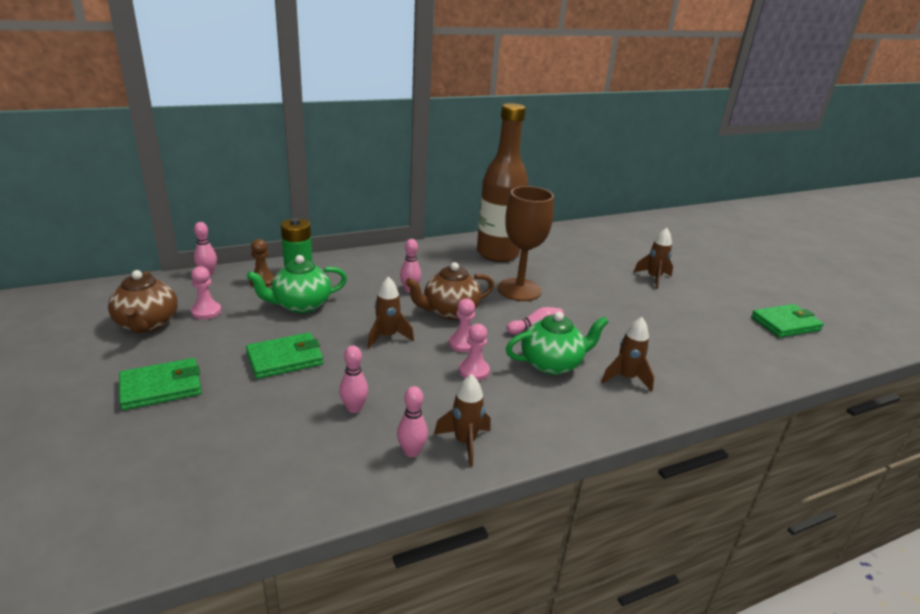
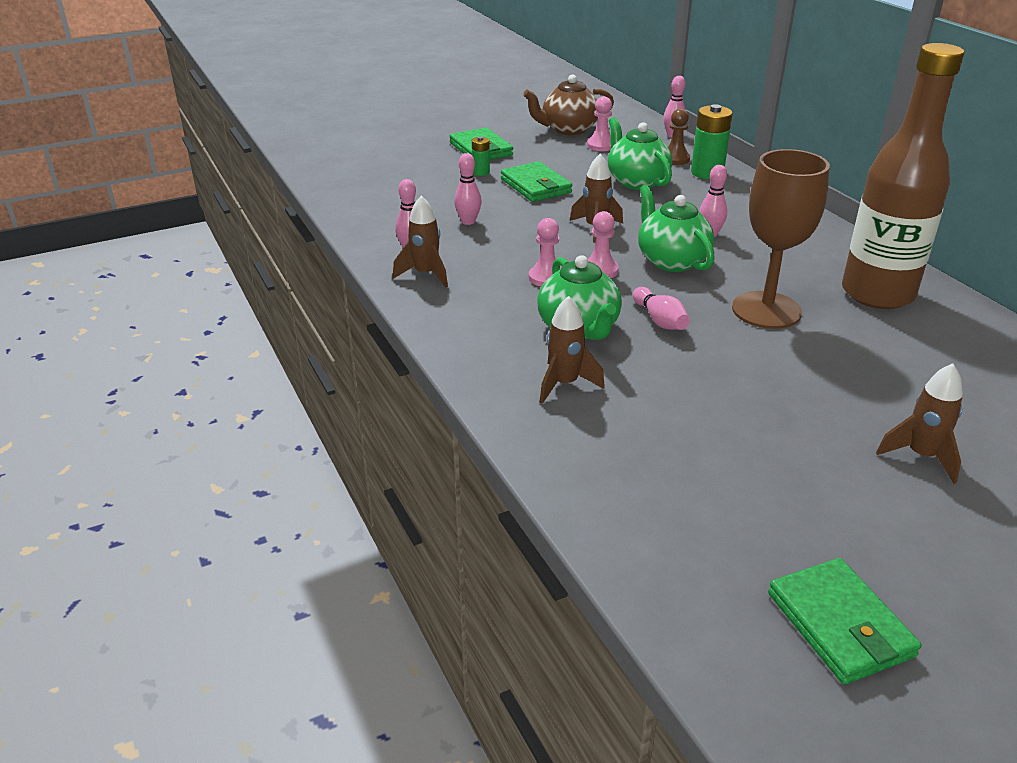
camera: 90 degrees right, 5 degrees up
brown teapot [405,262,494,320] -> green teapot [638,185,715,272]
none -> green battery [472,136,490,176]

